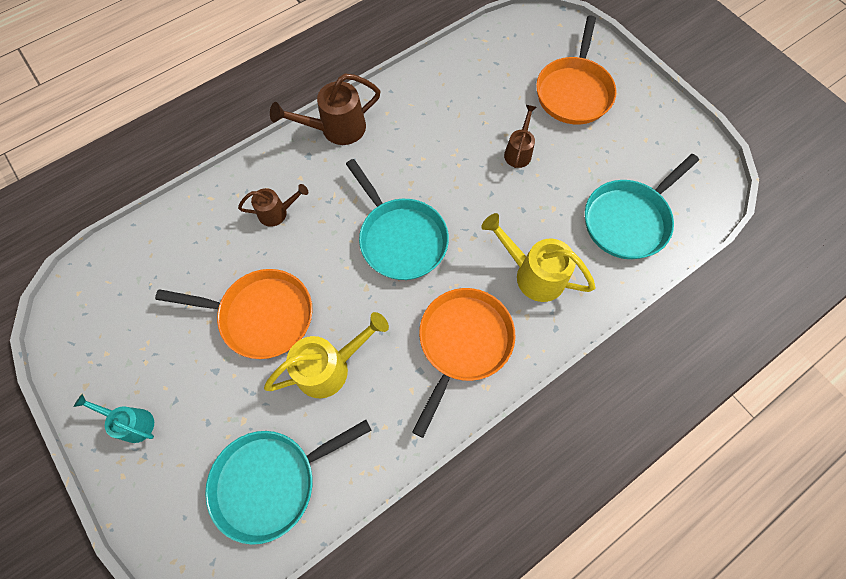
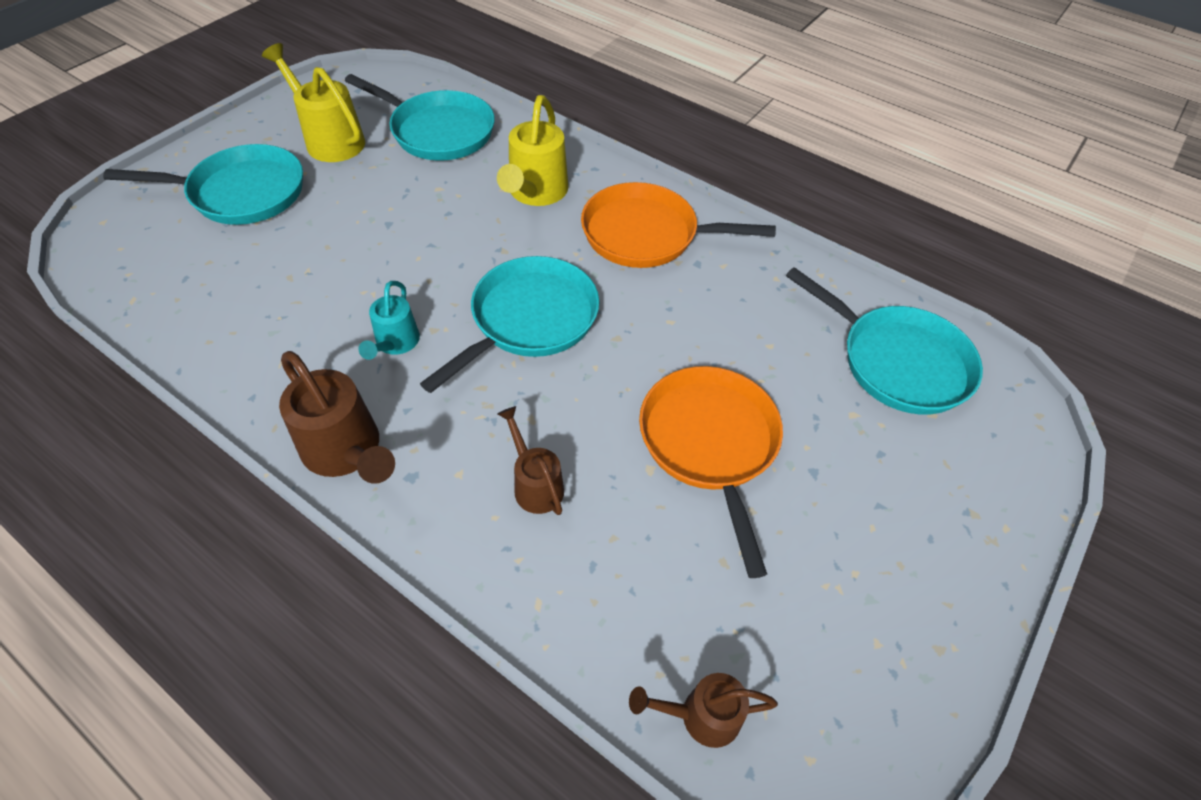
camera: 110 degrees left, 15 degrees down
turquoise watering can [73,394,154,443] -> turquoise watering can moved to [358,281,420,360]
yellow watering can [264,312,389,398] -> yellow watering can moved to [262,43,365,162]
brown watering can [504,105,537,168] -> brown watering can moved to [629,673,778,748]
orange pan [536,15,617,125] -> turquoise pan [103,144,303,225]

